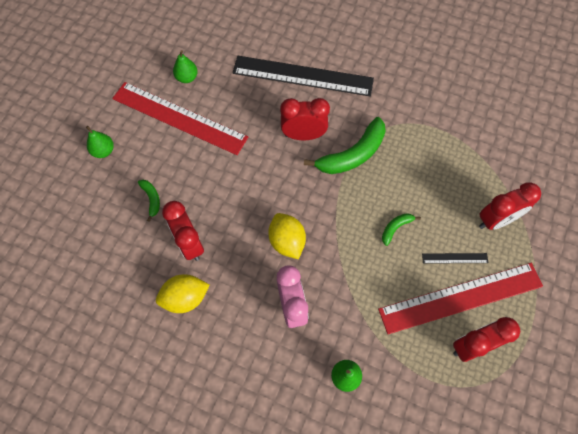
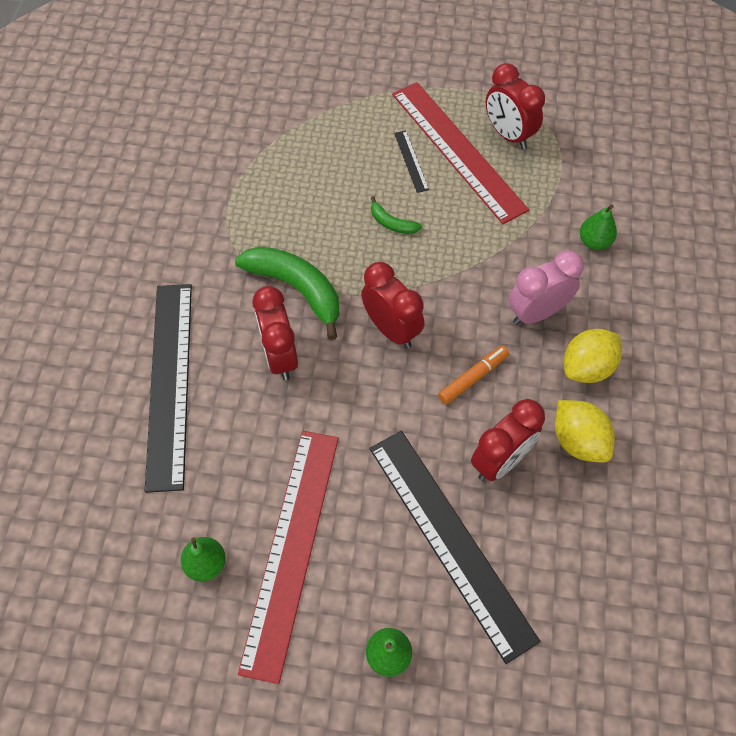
camera: 105 degrees left, 5 degrees down
green banana [138,180,160,222] -> black ruler [370,431,541,664]
yellow lemon [268,213,306,259] -> yellow lemon moved to [564,329,622,383]
red clock [479,183,541,230] -> red clock moved to [361,262,424,348]
none -> orange marker [438,346,509,405]

